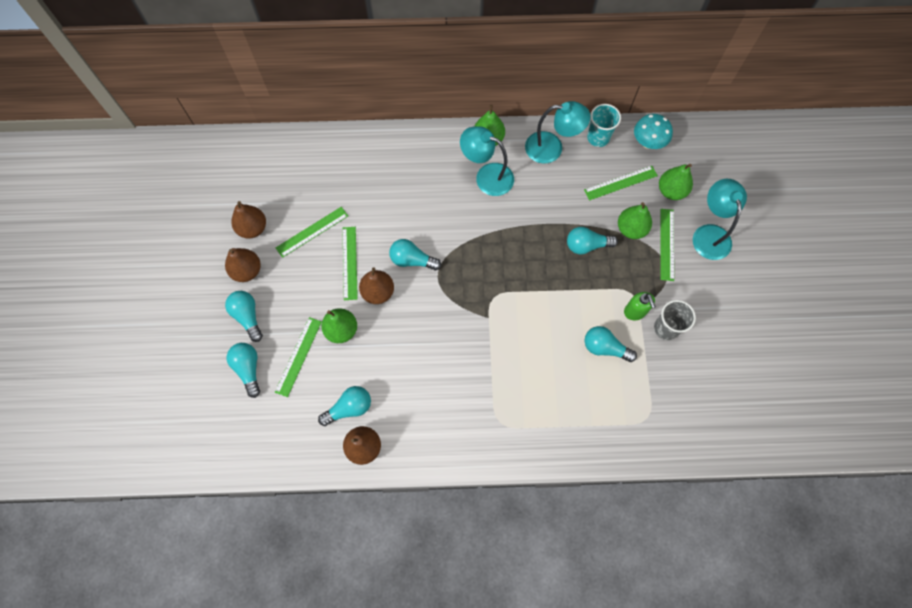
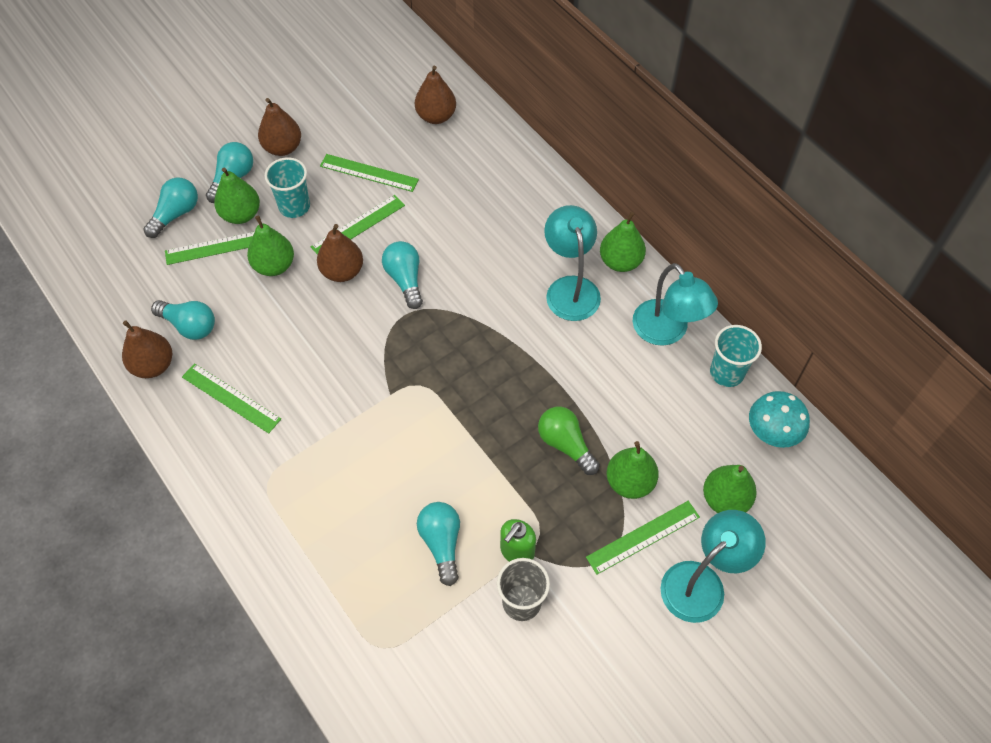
camera: 55 degrees right, 10 degrees down
brown pear [231,201,266,239] -> brown pear moved to [415,66,456,124]
turquoise light bulb [567,227,618,255] -> green light bulb [538,407,600,475]
green ruler [584,166,658,201] -> green ruler moved to [182,363,281,433]
none -> green pear [214,167,260,224]
none -> turquoise cup [265,158,310,218]

